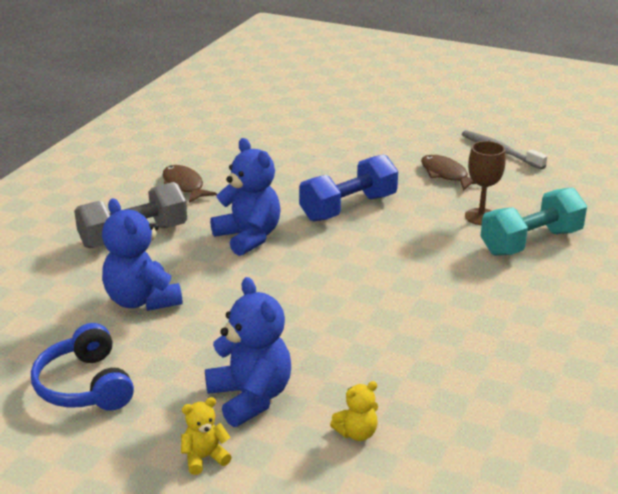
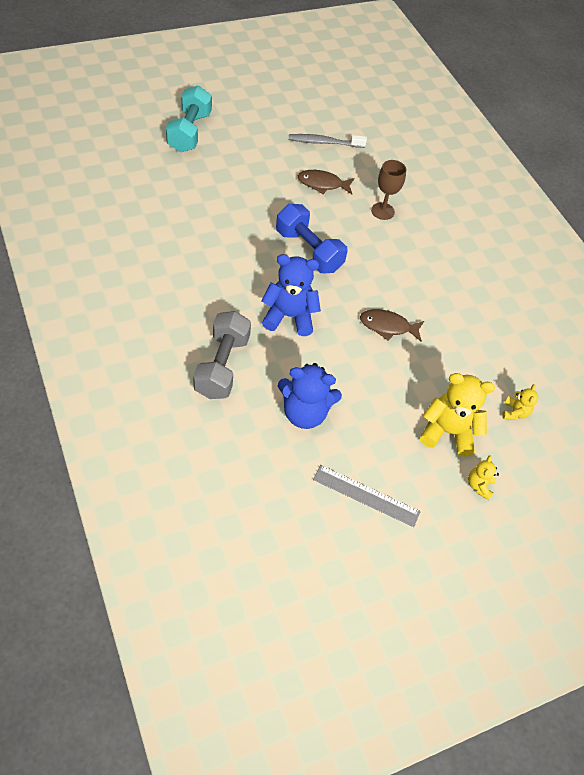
camera: 55 degrees left, 25 degrees up
blue headphones [31,323,134,411] -> grey ruler [313,465,421,527]
brown fish [163,165,217,203] -> brown fish moved to [360,309,424,341]
blue teddy bear [205,277,291,427] -> yellow teddy bear [420,373,495,457]
blue dumbbell [299,154,398,222] -> blue dumbbell turned 45 degrees counterclockwise [276,204,348,273]
turquoise dumbbell [481,187,587,256] -> turquoise dumbbell moved to [166,86,212,152]

